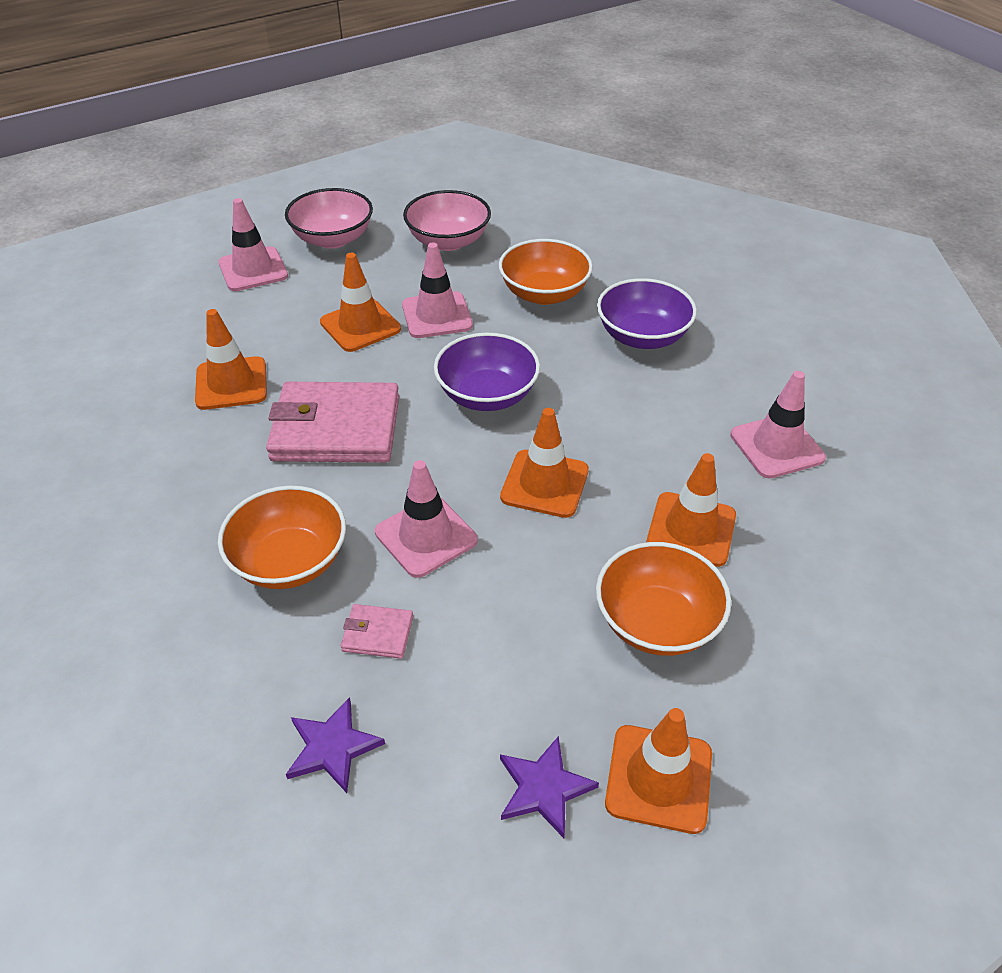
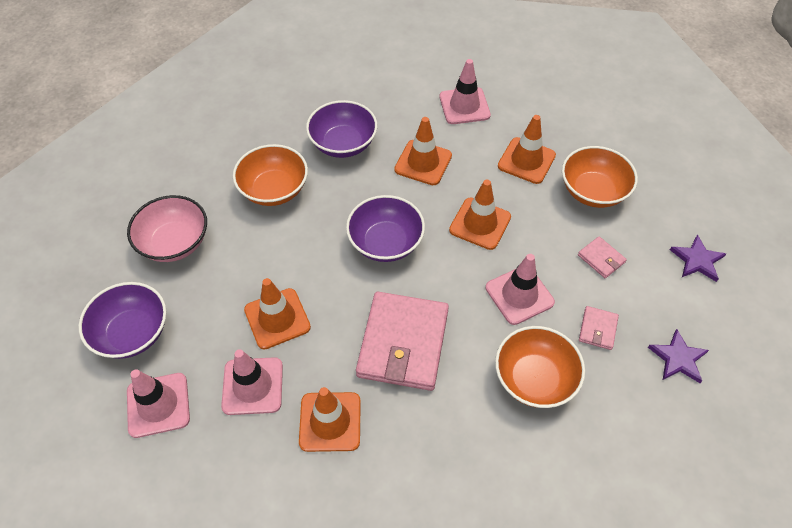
camera: 80 degrees left, 10 degrees up
pink bowl [285,188,373,249] -> purple bowl [79,282,167,359]
pink traffic cone [402,243,473,338] -> pink traffic cone moved to [221,349,283,415]
orange traffic cone [605,708,712,834] -> orange traffic cone moved to [394,117,452,185]
none -> pink wallet [578,237,627,278]

